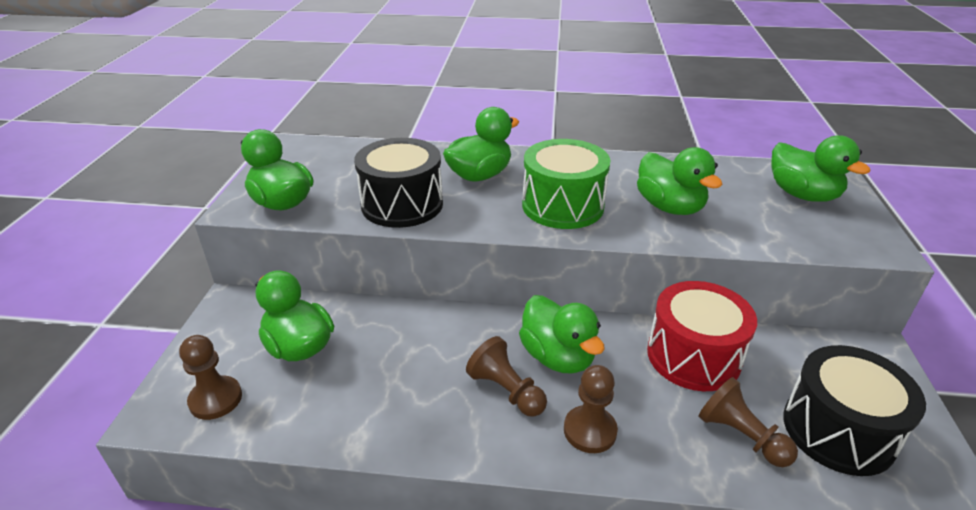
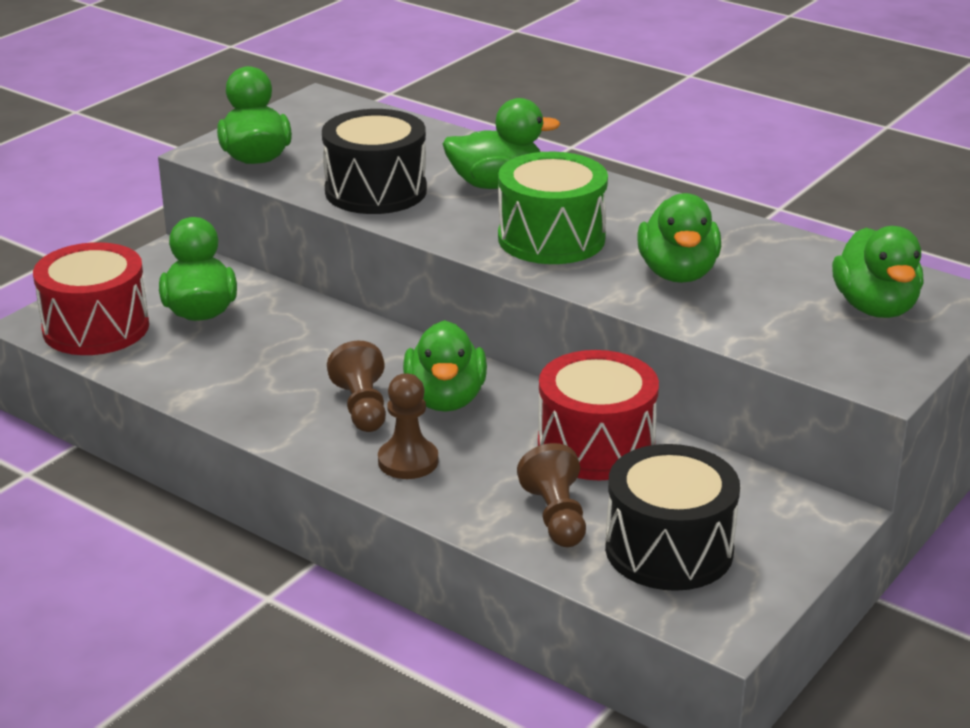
camera: 30 degrees right, 5 degrees down
brown pawn [179,335,242,420] -> red drum [33,242,149,355]

